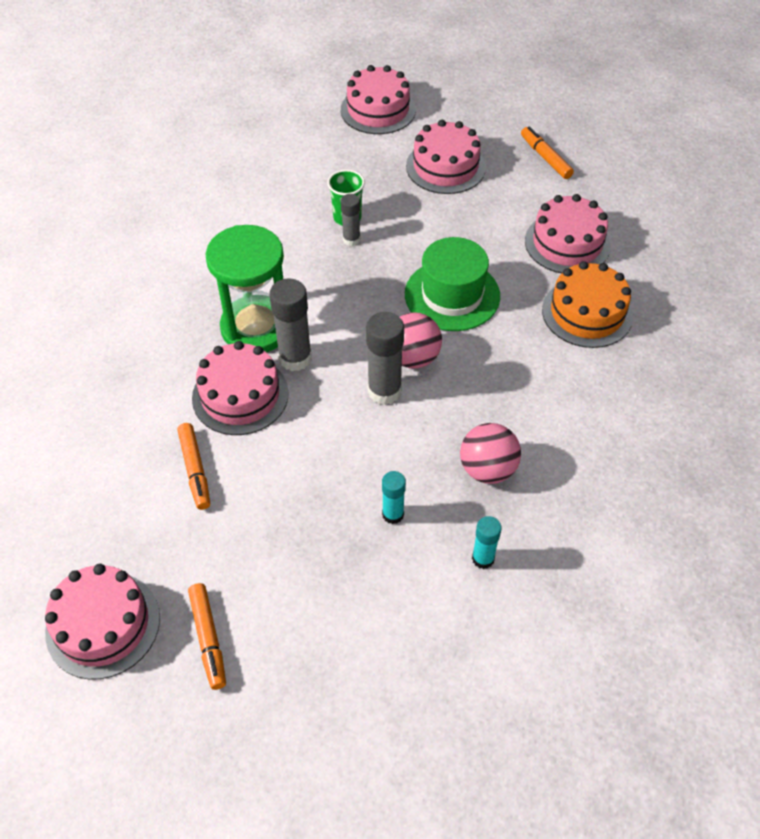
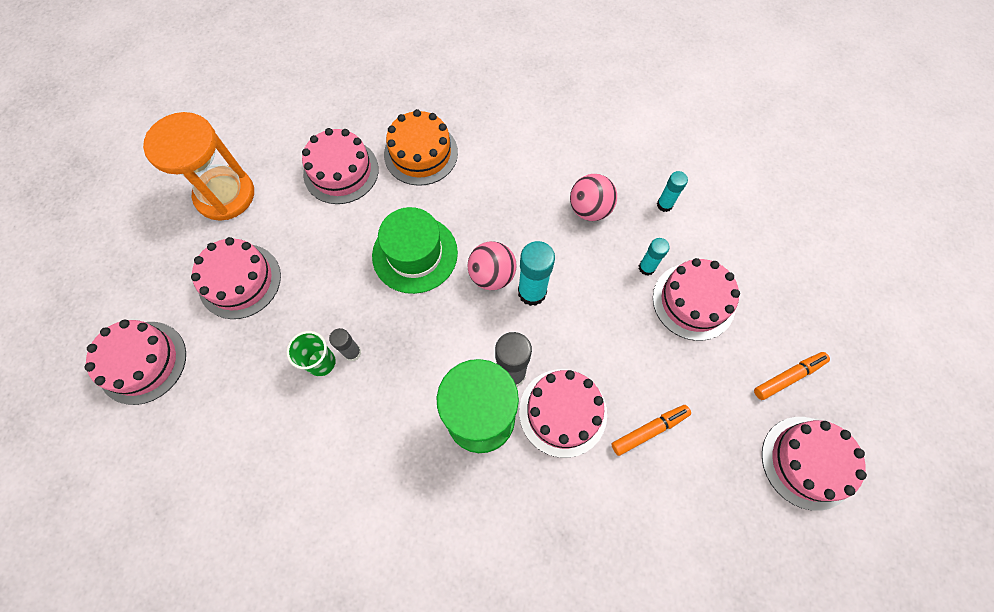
camera: 100 degrees left, 15 degrees up
grey glue stick [366,312,404,405] -> turquoise glue stick [518,241,555,306]
orange marker [521,127,574,179] -> orange hourglass [143,112,254,221]
none -> pink cake [653,258,740,341]

